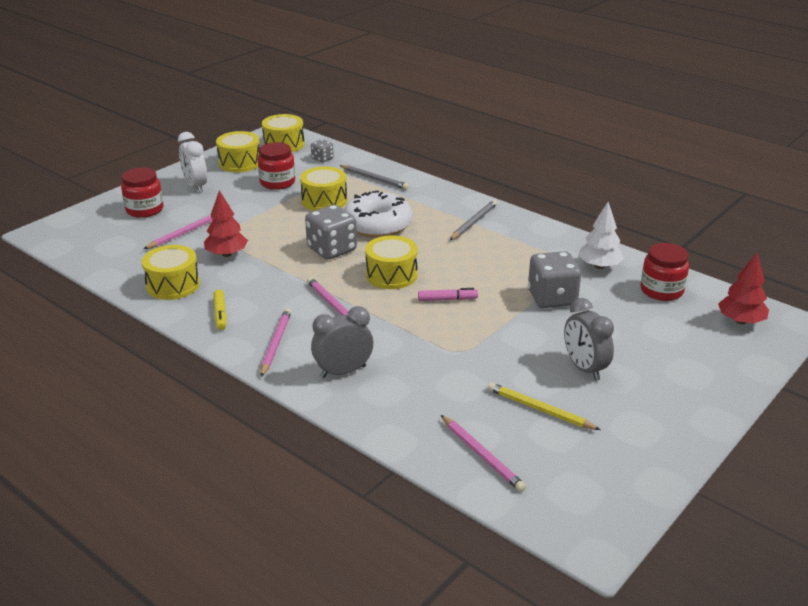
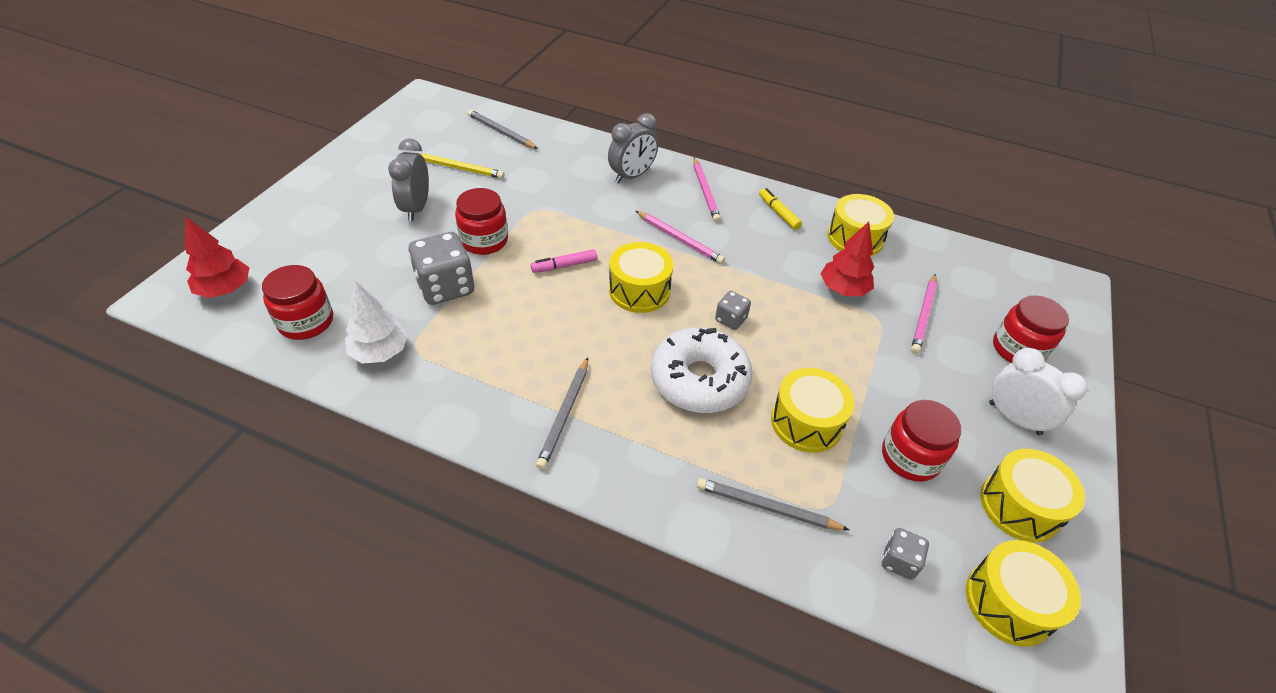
camera: 160 degrees right, 15 degrees up
grey dice [305,205,357,260] -> grey dice [715,291,751,330], size x0.52
pink pencil [441,415,526,492] -> grey pencil [467,110,538,149]
grey clock [564,298,614,381] -> grey clock turned 135 degrees counterclockwise [388,138,429,221]
none -> red jar [455,188,508,255]

